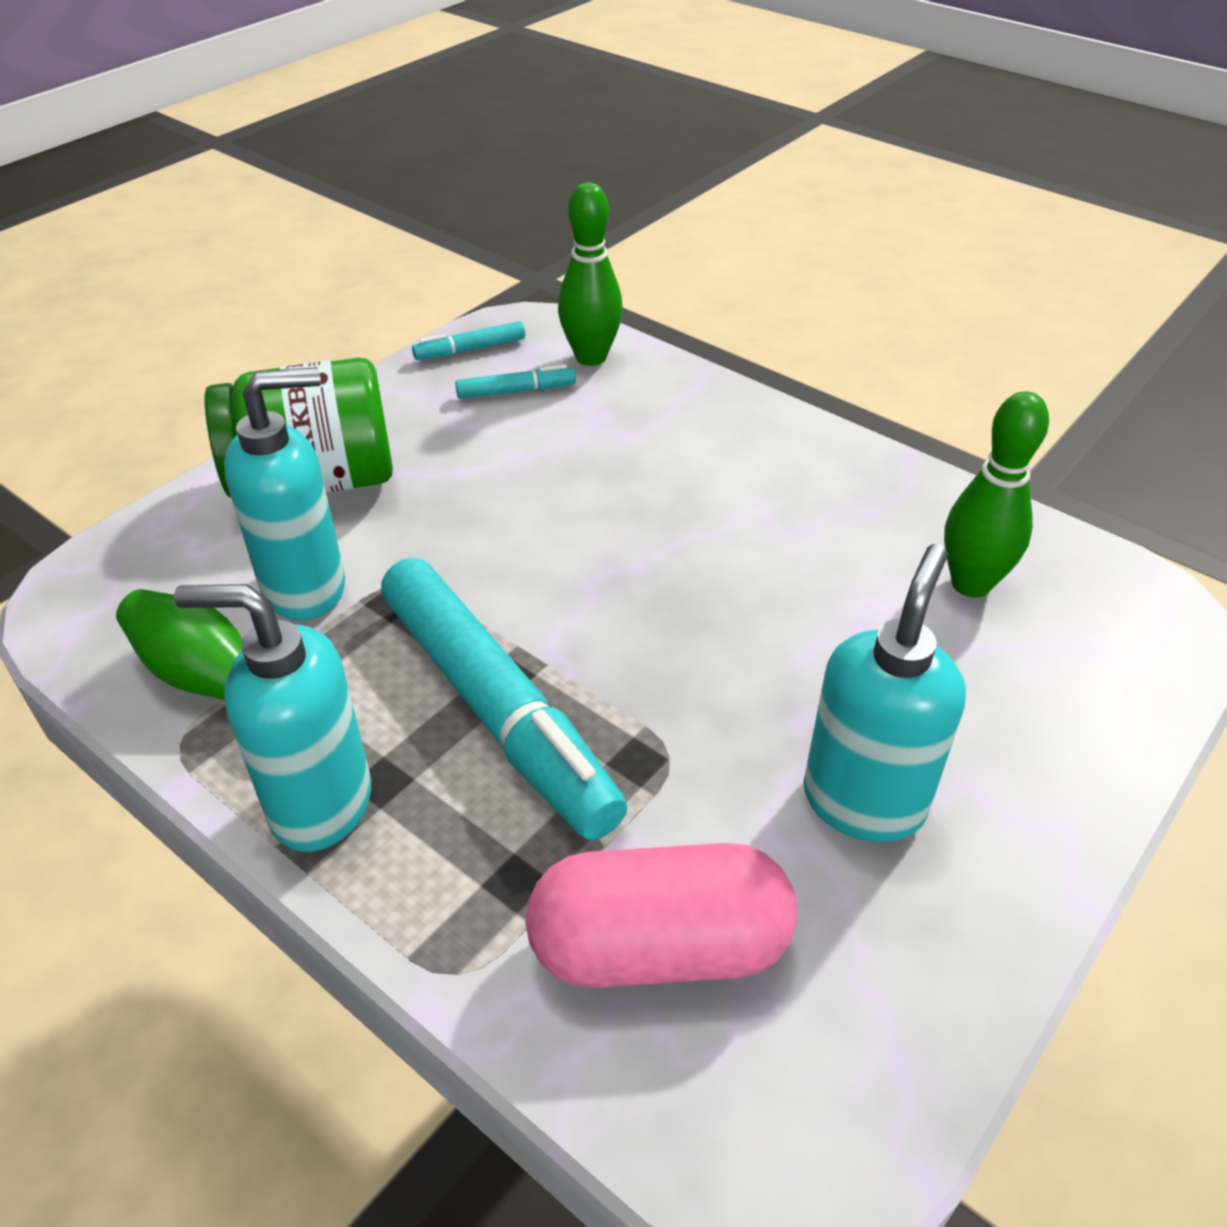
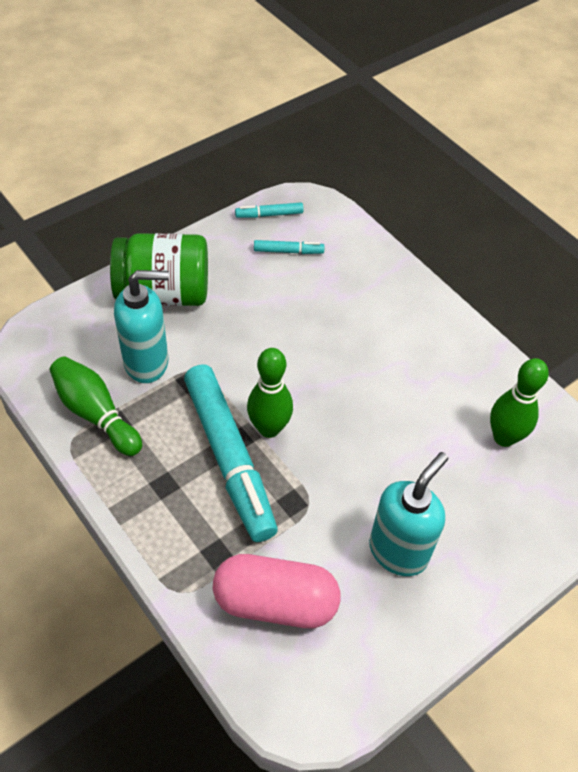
camera: 10 degrees right, 10 degrees up
turquoise soap dispenser [174,584,371,852] -> none
green bowling pin [558,182,623,366] -> green bowling pin moved to [247,348,293,438]

